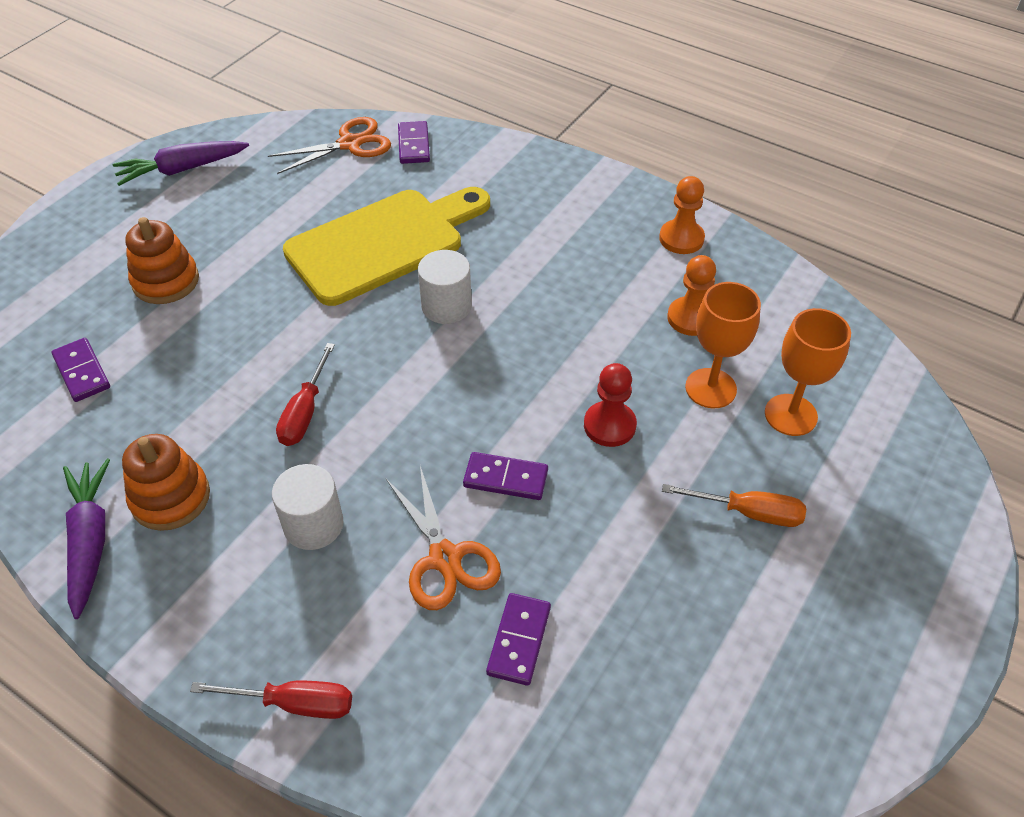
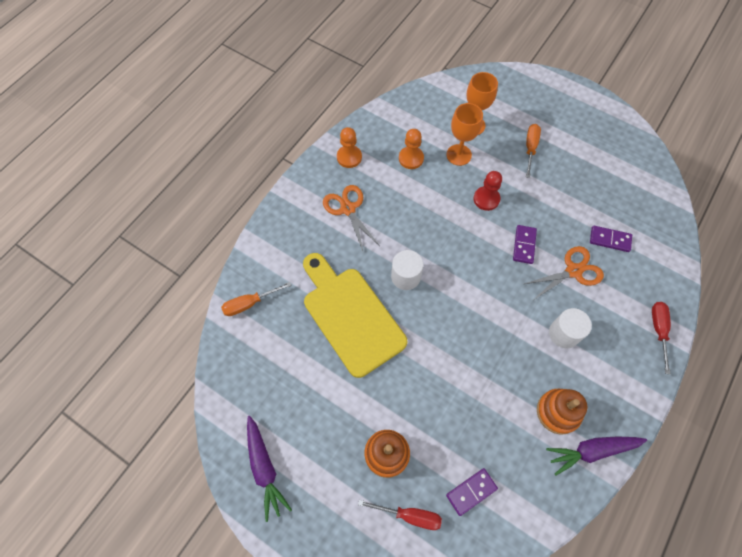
camera: 90 degrees left, 15 degrees up
orange scissors [268,117,391,174] -> orange scissors moved to [323,185,380,251]
red screwdriver [276,343,335,446] -> red screwdriver moved to [358,500,442,530]
purple domino [398,121,430,164] -> orange screwdriver [221,282,292,316]

